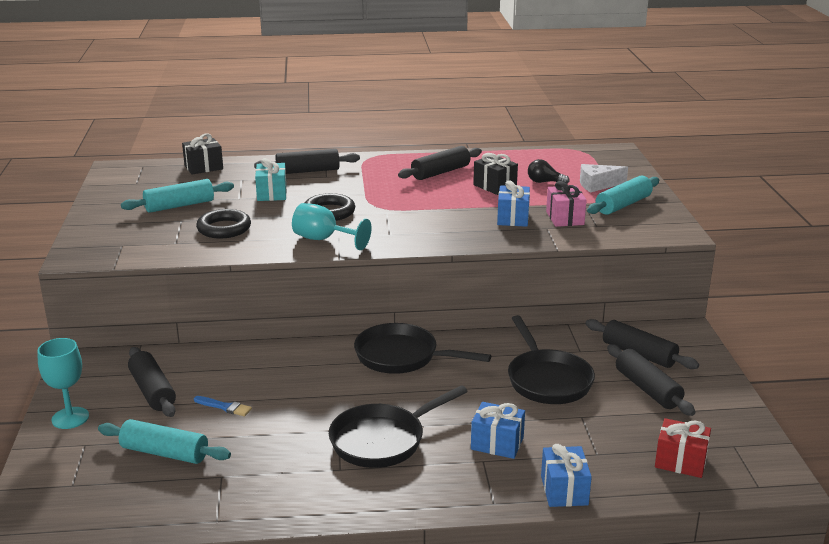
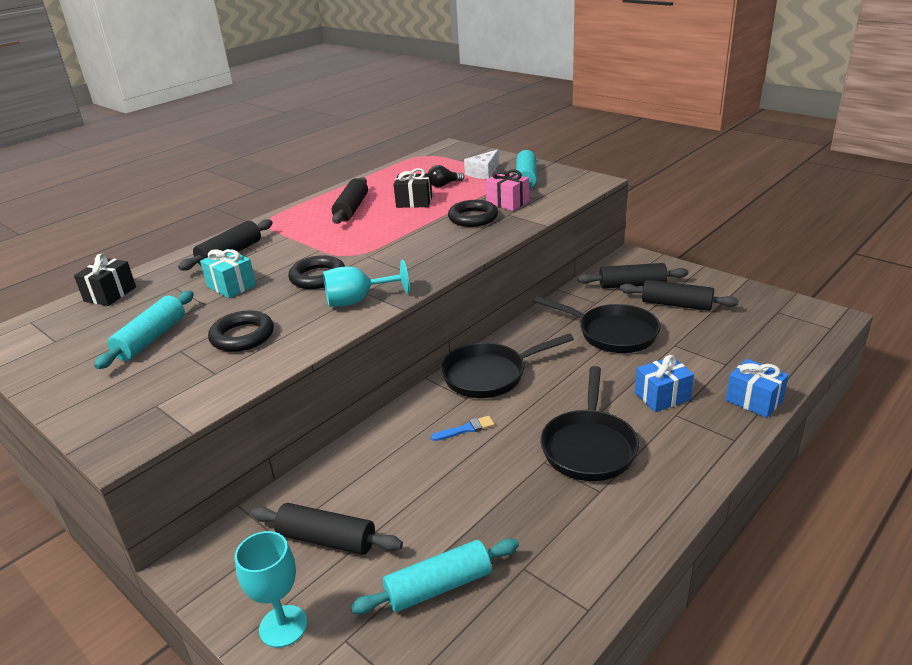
camera: 40 degrees left, 5 degrees up
blue brush [194,396,252,416] -> blue brush moved to [431,416,495,441]
blue gift [497,180,530,227] -> black ring [448,200,498,227]
red gift [655,418,711,478] -> none

